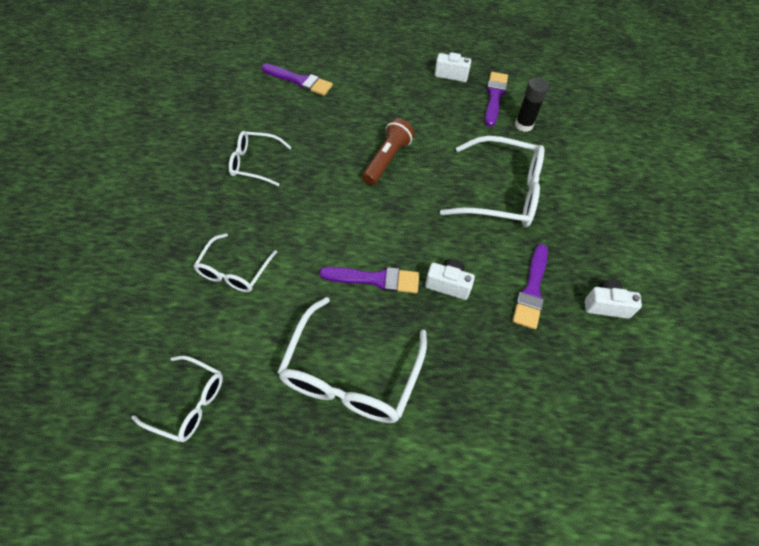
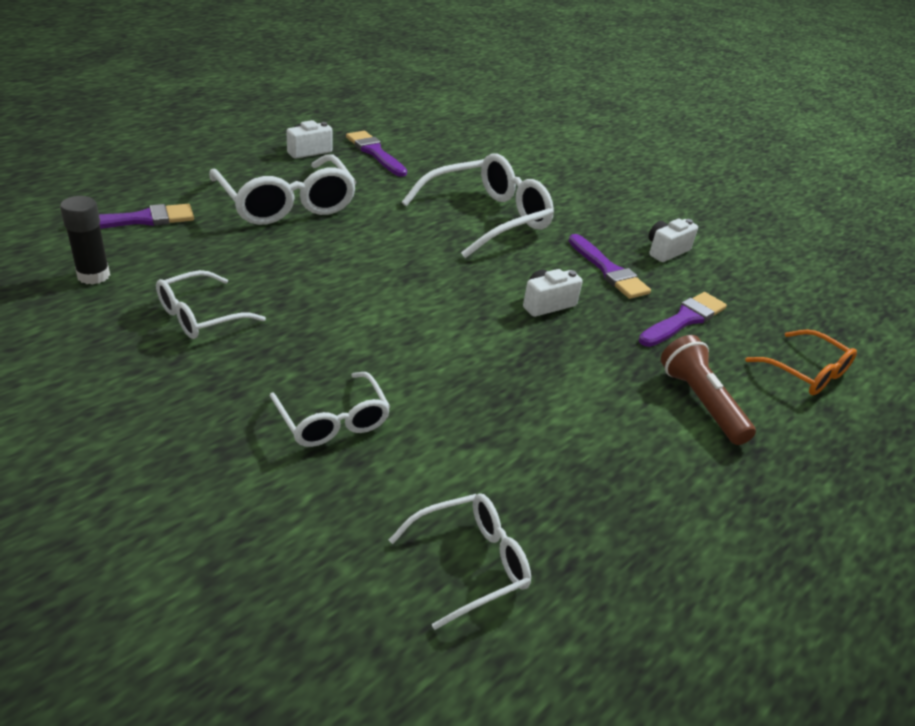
camera: 50 degrees left, 20 degrees down
white glasses [277,297,427,423] -> white glasses moved to [209,154,356,225]
purple brush [319,267,419,293] -> purple brush moved to [639,292,727,347]
brown flashlight [362,118,414,185] -> brown flashlight moved to [661,335,756,445]
black glue stick [515,78,549,132] -> black glue stick moved to [60,196,110,285]
none -> orange glasses [745,329,857,395]

